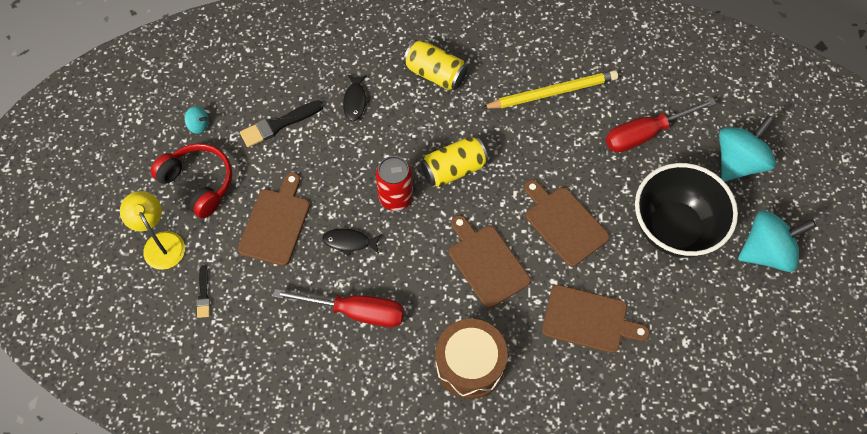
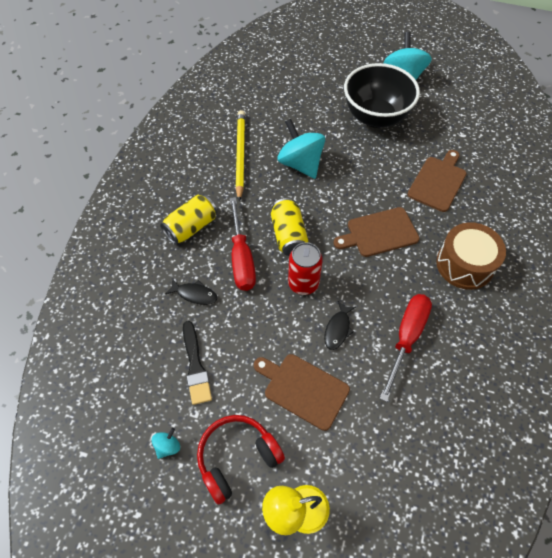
camera: 75 degrees left, 5 degrees down
black brush [196,265,210,318] -> none
brown cutting board [524,180,609,267] -> none
red screwdriver [606,98,716,152] -> red screwdriver moved to [230,197,256,291]
turquoise spinning top [719,115,776,182] -> turquoise spinning top moved to [277,119,325,179]

